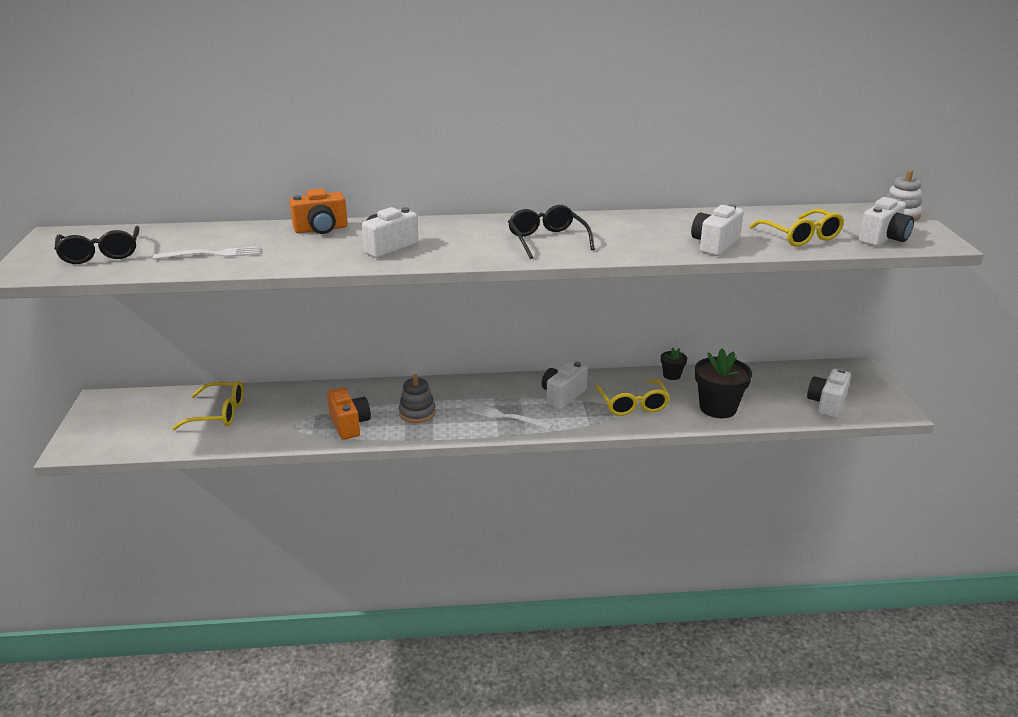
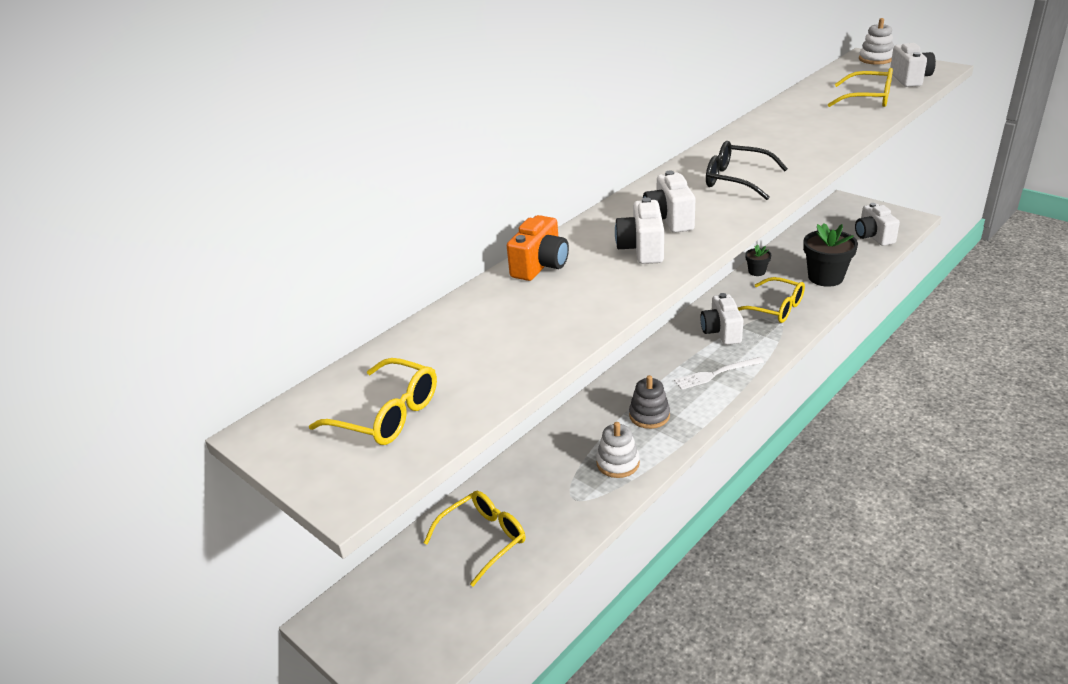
camera: 40 degrees left, 5 degrees up
black glasses [54,226,139,264] -> yellow glasses [309,358,437,445]
white fork [153,246,260,260] -> none
orange camera [327,387,371,440] -> white stacking toy [596,422,640,478]
white camera [691,204,744,256] -> white camera moved to [643,171,695,233]

